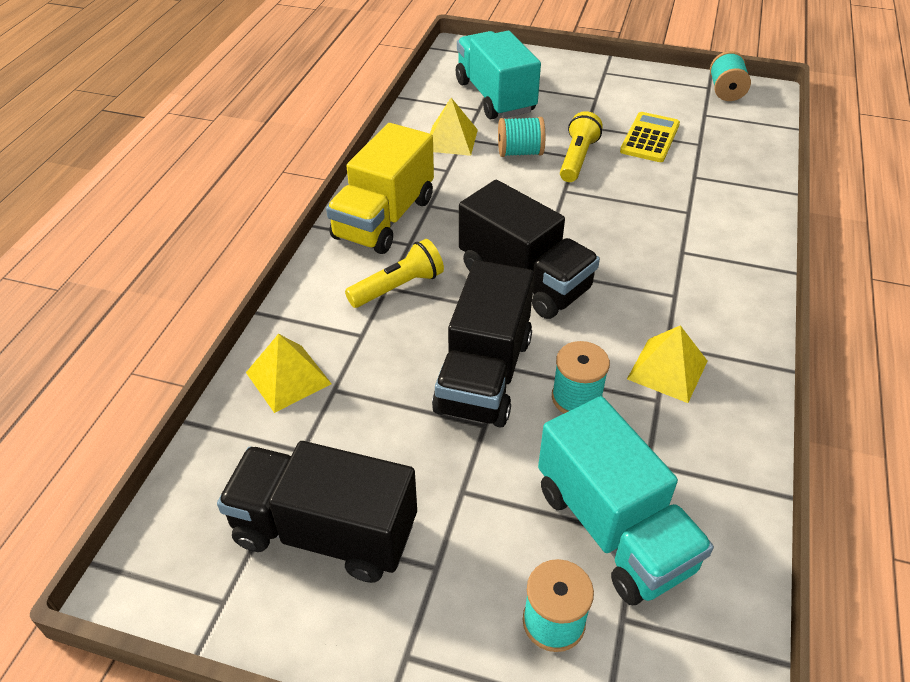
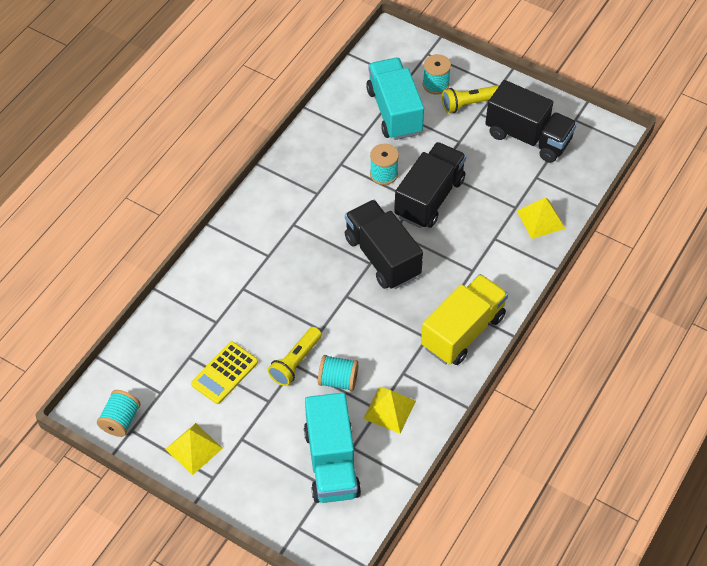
camera: 165 degrees left, 10 degrees up
yellow flashlight [345,239,444,308] -> yellow flashlight moved to [442,85,499,113]
yellow pyramid [627,325,707,403] -> yellow pyramid moved to [165,423,223,475]

